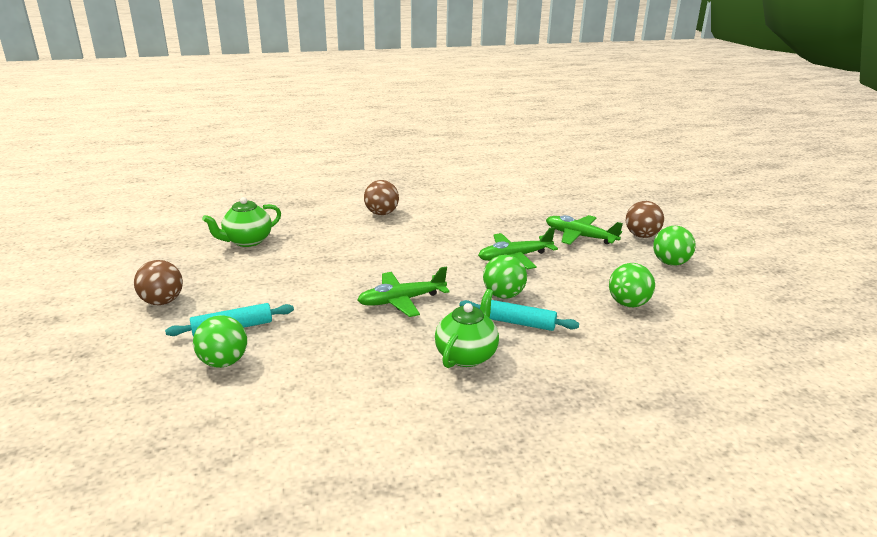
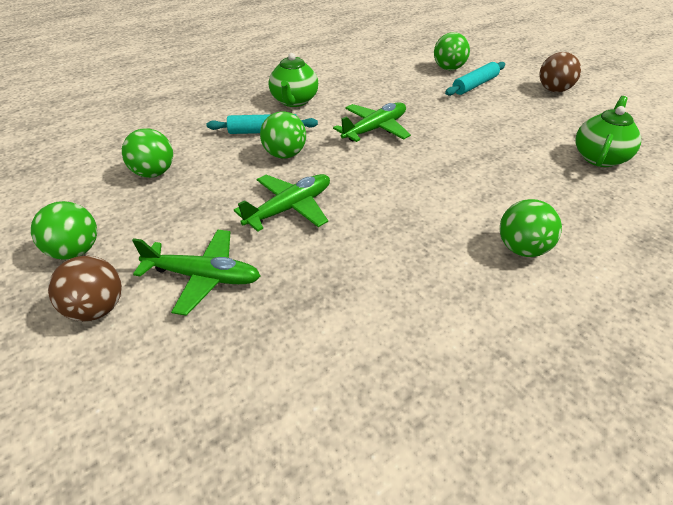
camera: 160 degrees right, 15 degrees up
brown ball [364,180,399,215] -> green ball [500,199,562,257]

